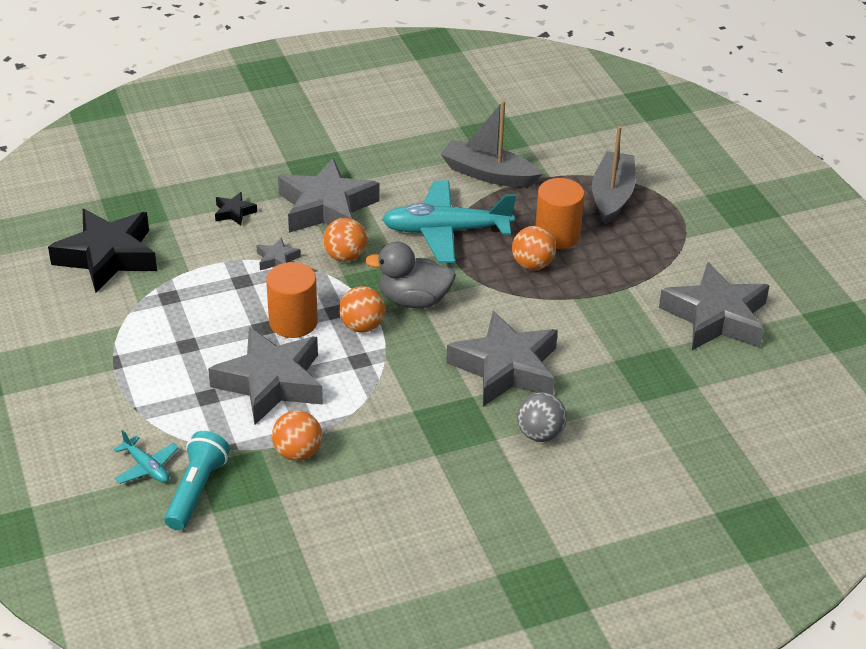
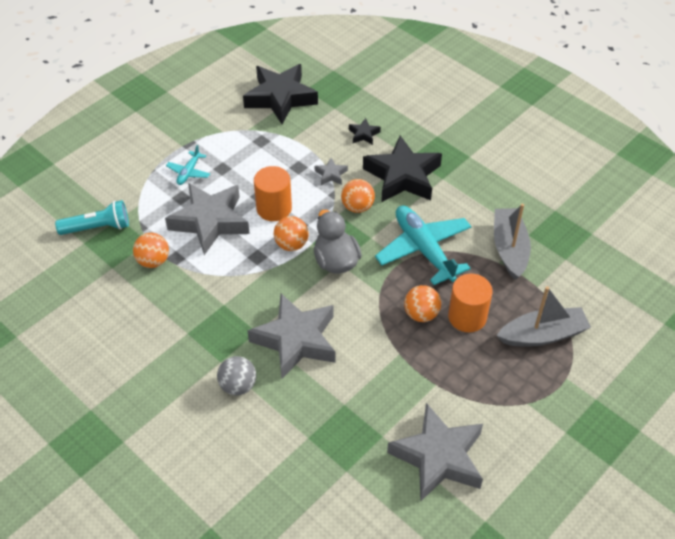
camera: 65 degrees right, 10 degrees up
turquoise plane [114,430,179,484] -> turquoise plane moved to [166,145,210,185]
grey star [278,158,379,233] -> black star [363,136,442,202]

